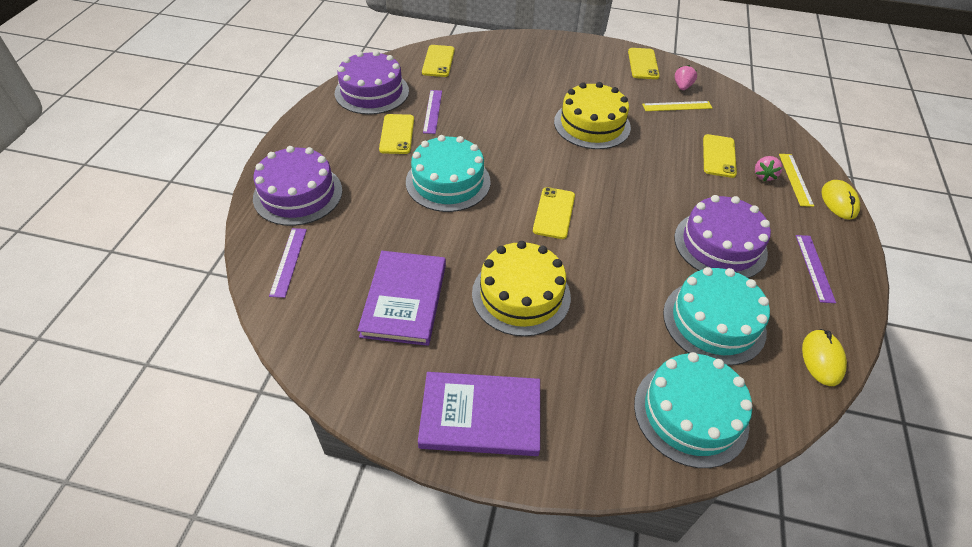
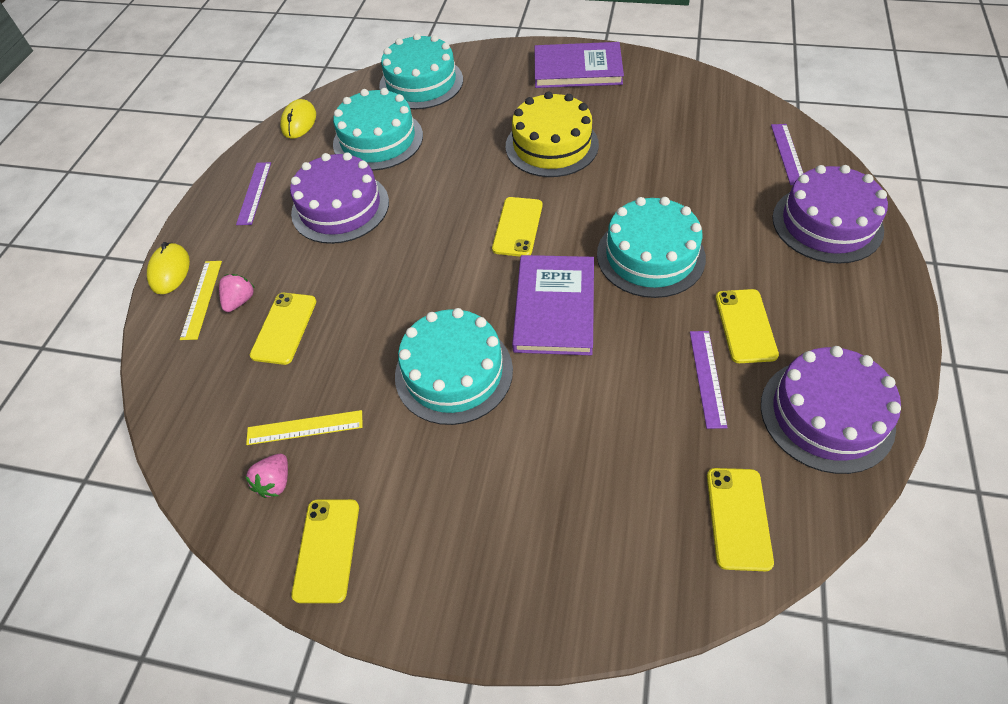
camera: 175 degrees left, 5 degrees up
purple book [357,251,446,346] -> purple book moved to [512,255,594,355]
yellow cake [554,82,631,149] -> turquoise cake [395,308,513,425]

